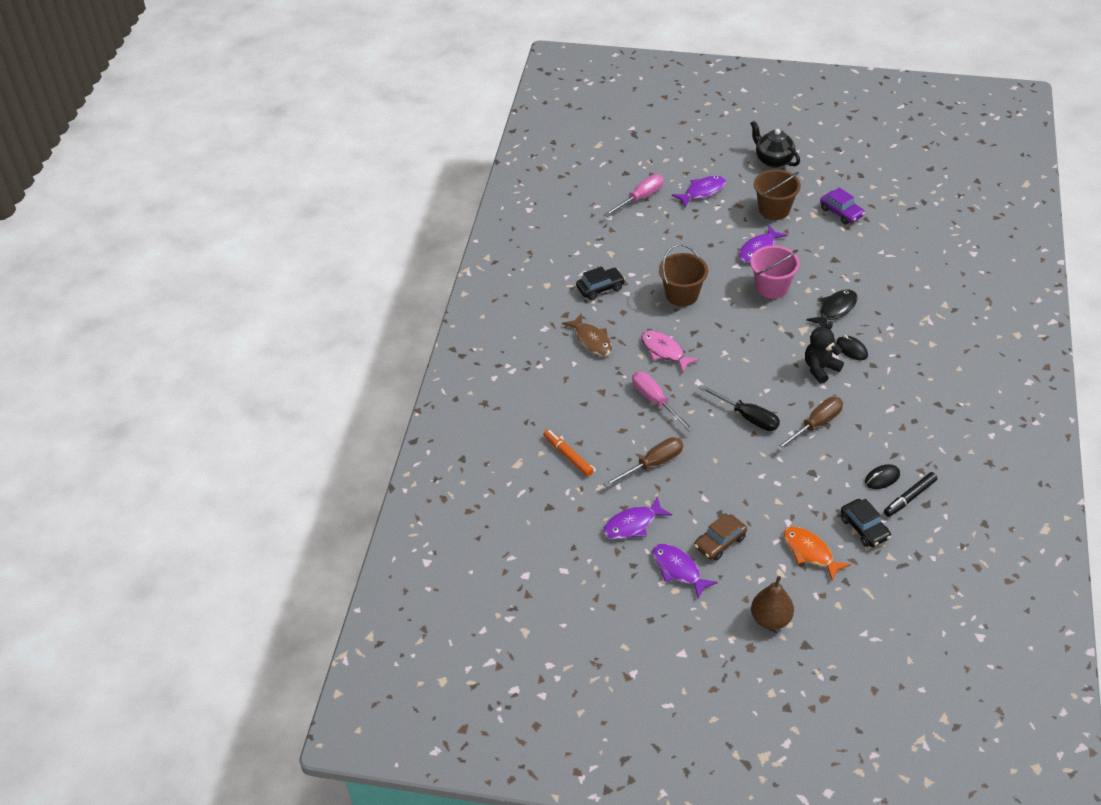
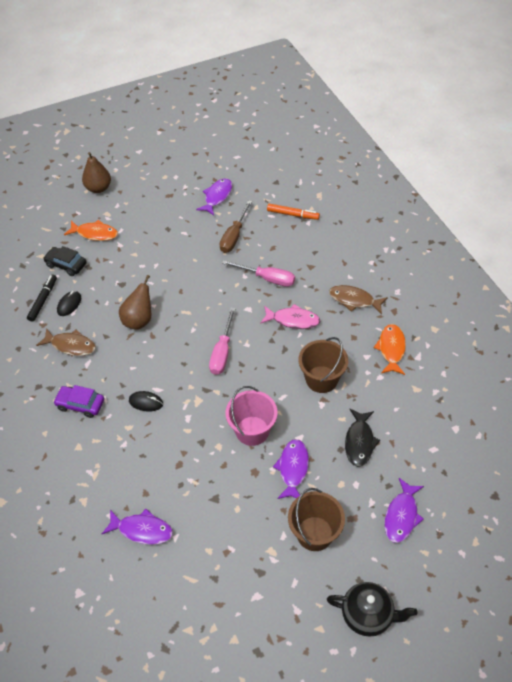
camera: 145 degrees right, 5 degrees up
black car [576,266,625,300] -> orange fish [374,324,406,375]
pink screwdriver [604,175,664,217] -> pink screwdriver moved to [209,308,236,375]
purple fish [652,544,718,599] -> purple fish moved to [102,509,173,545]
brown car [694,513,747,561] -> none
black screwdriver [698,384,780,431] -> none
brown screwdriver [776,397,843,451] -> brown pear [119,275,151,330]
black teddy bear [805,322,844,384] -> none
black fish [806,290,858,327] -> black fish moved to [345,409,380,467]
purple car [820,188,865,224] -> purple car moved to [53,385,104,418]
none -> brown fish [36,328,96,356]

